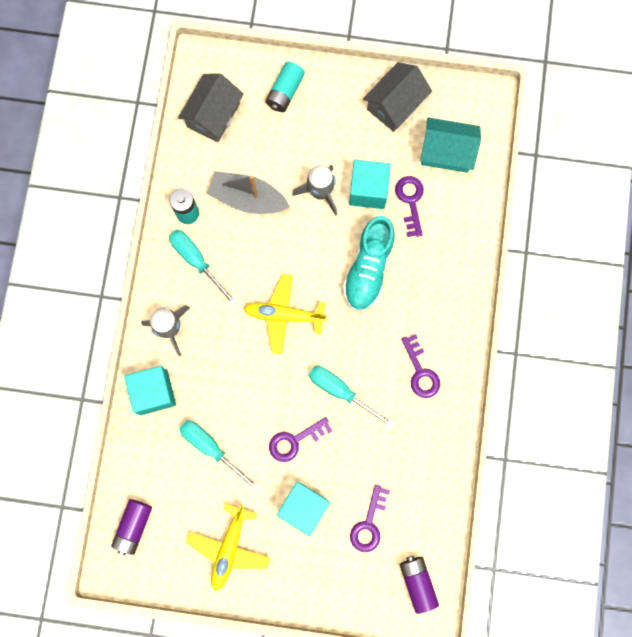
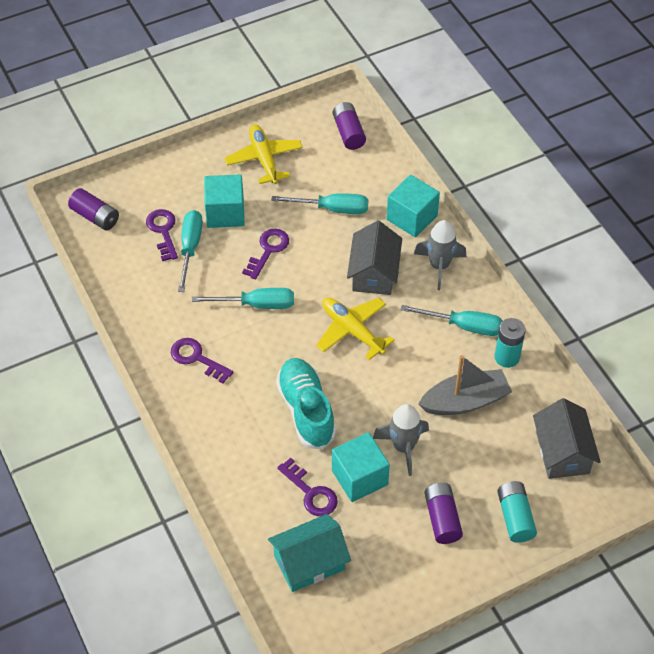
camera: 145 degrees right, 25 degrees down
yellow plane [244,274,327,354] -> yellow plane turned 105 degrees counterclockwise [316,297,395,360]
grey house [363,62,432,132] -> grey house moved to [347,221,402,295]
none -> turquoise screwdriver [178,210,203,292]
none -> purple battery [424,483,463,544]

